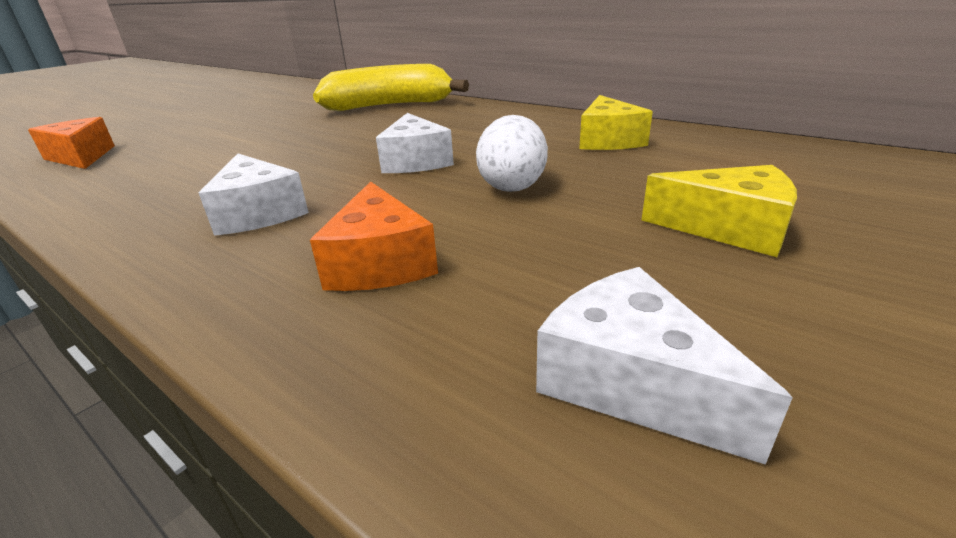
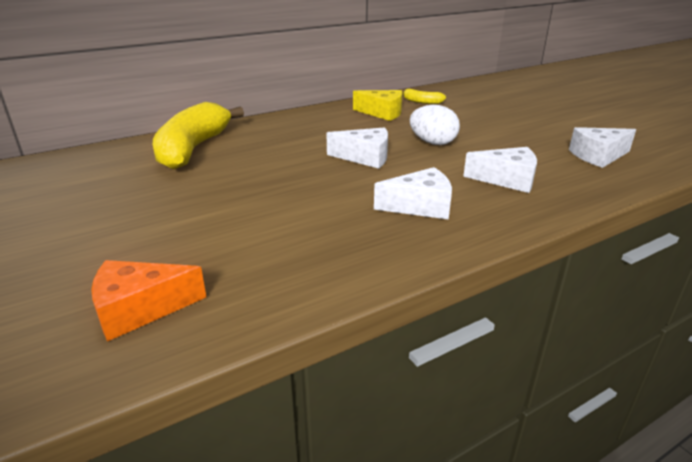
camera: 70 degrees left, 0 degrees up
orange cheese [310,182,438,291] -> white cheese [463,147,537,193]
yellow cheese [642,165,797,257] -> none
none -> yellow banana [402,89,446,104]

